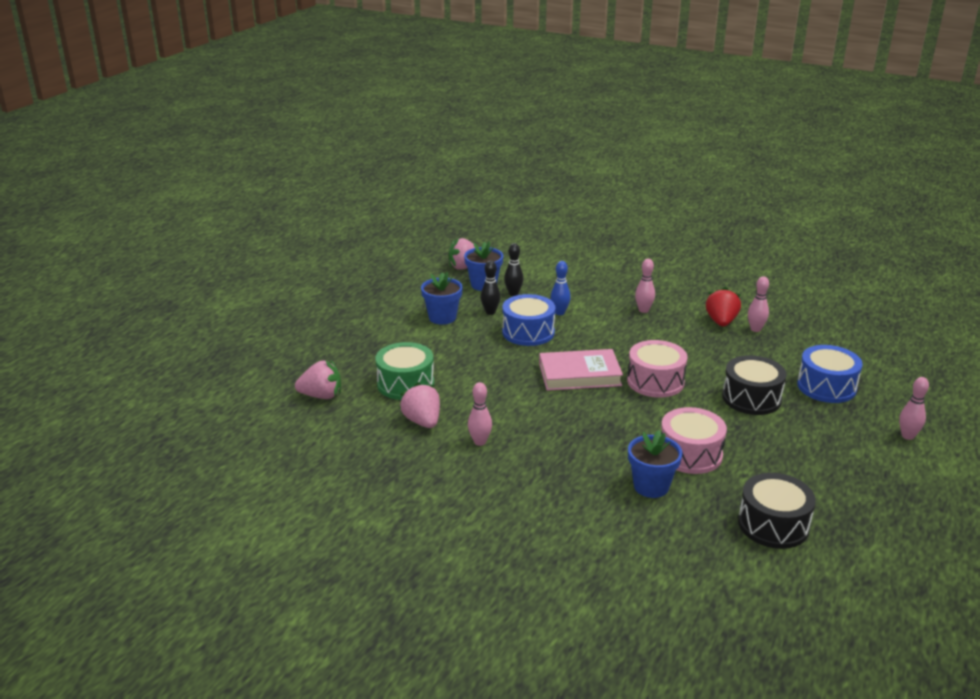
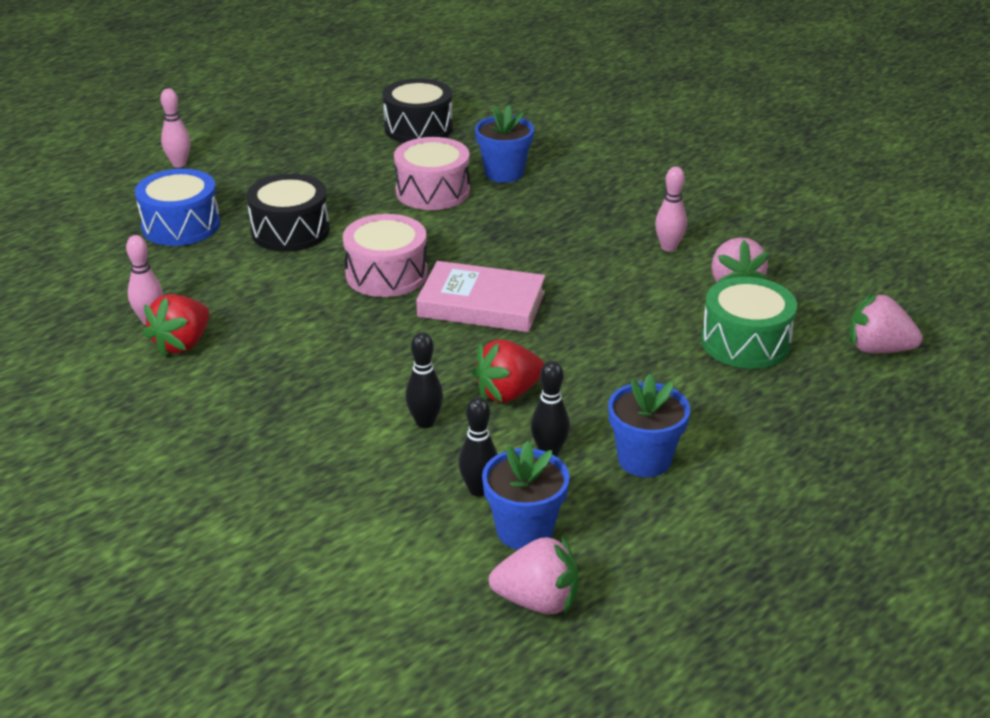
camera: 160 degrees left, 5 degrees up
blue drum [502,294,556,346] -> red strawberry [472,339,544,403]
blue bowling pin [551,261,571,315] -> black bowling pin [405,332,443,428]
pink bowling pin [635,259,655,313] -> none

